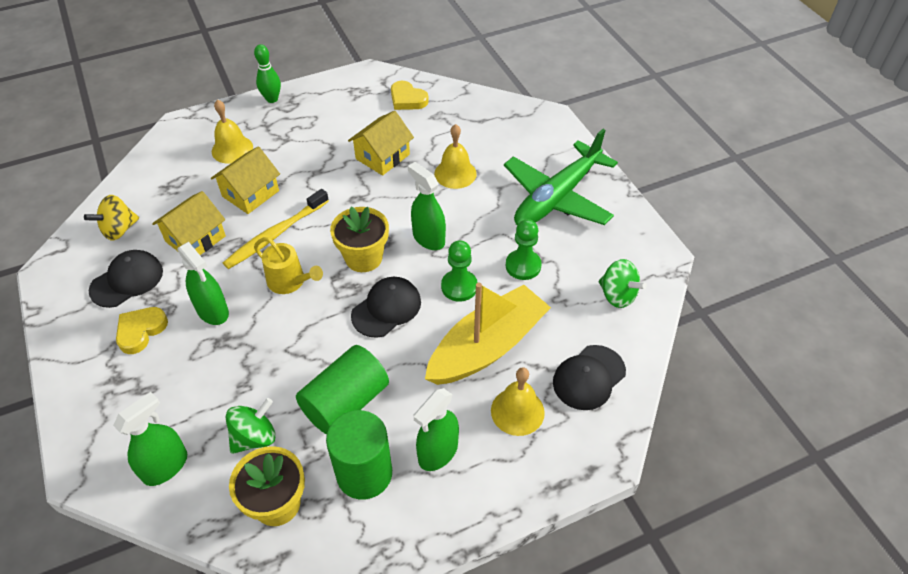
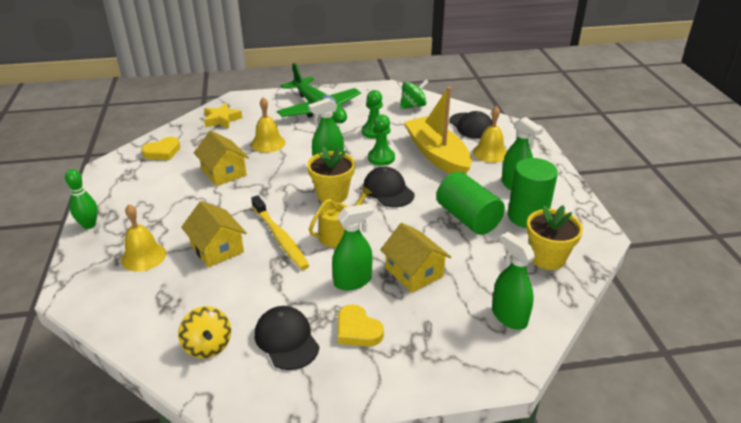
camera: 75 degrees left, 15 degrees down
yellow house [152,191,226,255] -> yellow house moved to [380,223,451,293]
green spinning top [226,398,276,454] -> none
none -> yellow star [204,103,242,129]

